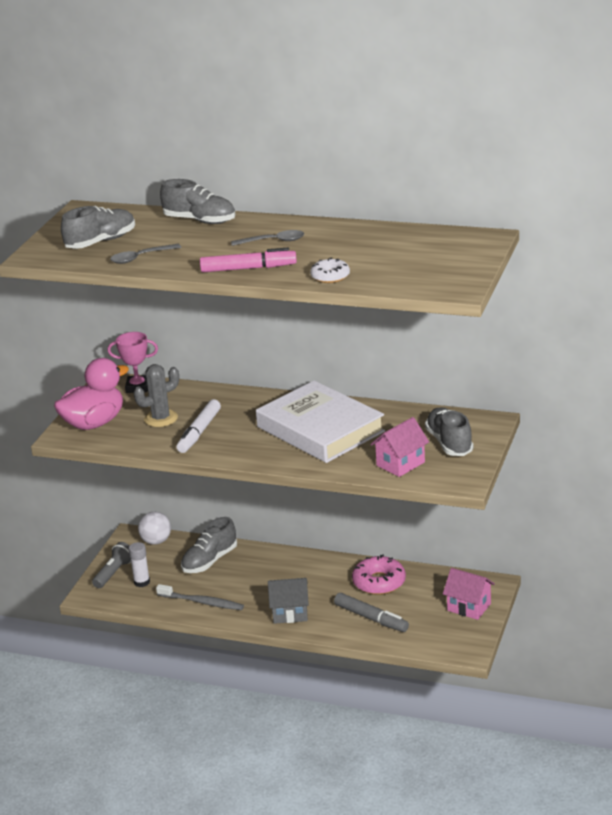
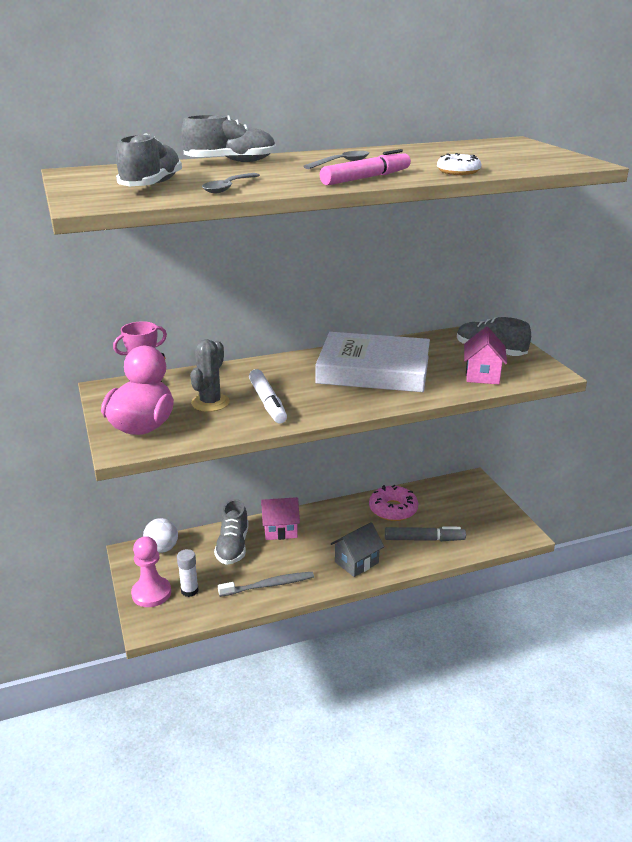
camera: 40 degrees left, 0 degrees up
grey flashlight [92,542,131,588] -> pink pawn [131,536,171,607]
pink house [443,568,495,620] -> pink house moved to [261,497,300,540]

